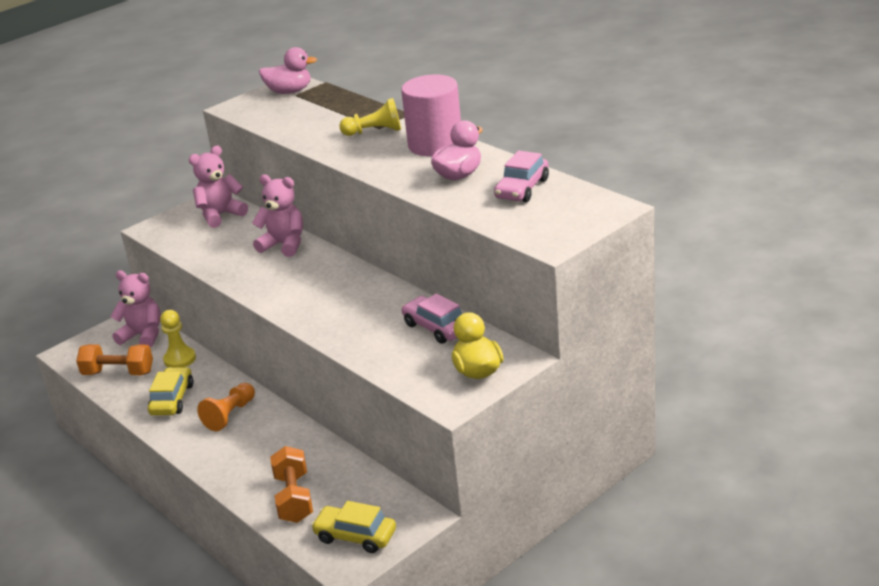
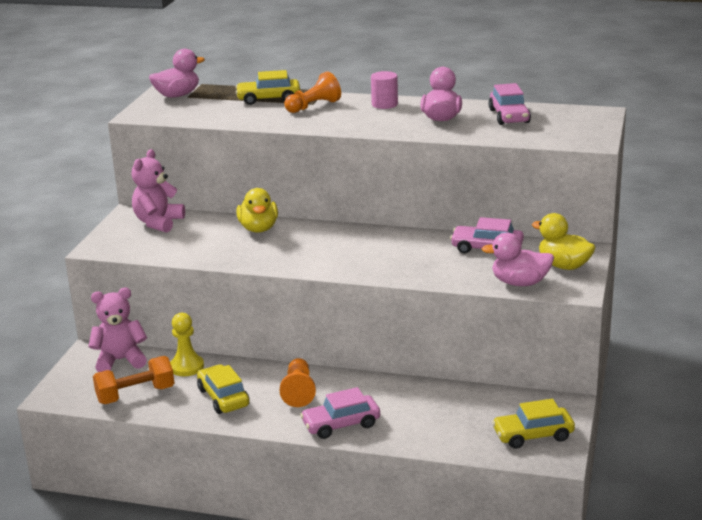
camera: 35 degrees left, 5 degrees down
pink teddy bear [252,174,303,257] -> yellow duck [236,188,278,233]
orange dumbbell [270,446,313,523] -> none
yellow pawn [339,98,401,136] -> orange pawn [284,71,341,113]
pink cylinder [401,75,461,156] -> pink cylinder [371,71,398,109], size x0.51
none -> yellow car [236,70,300,105]
none -> pink car [300,387,380,439]
none -> pink duck [481,233,554,286]

